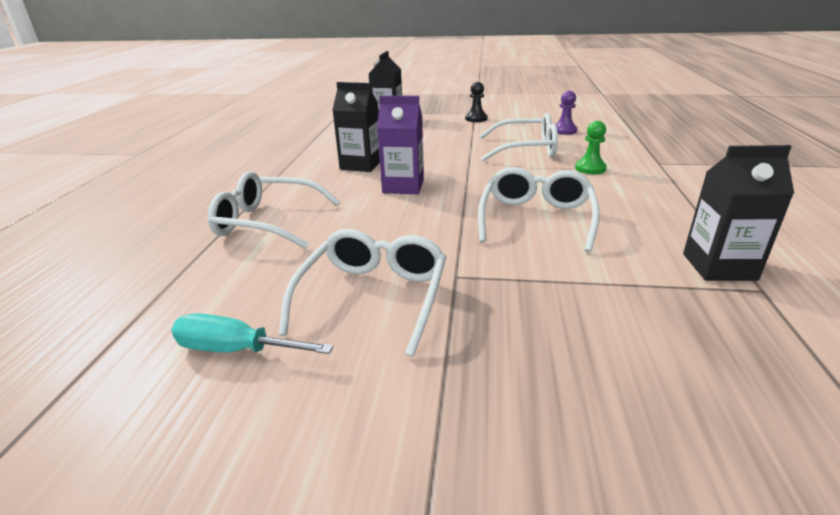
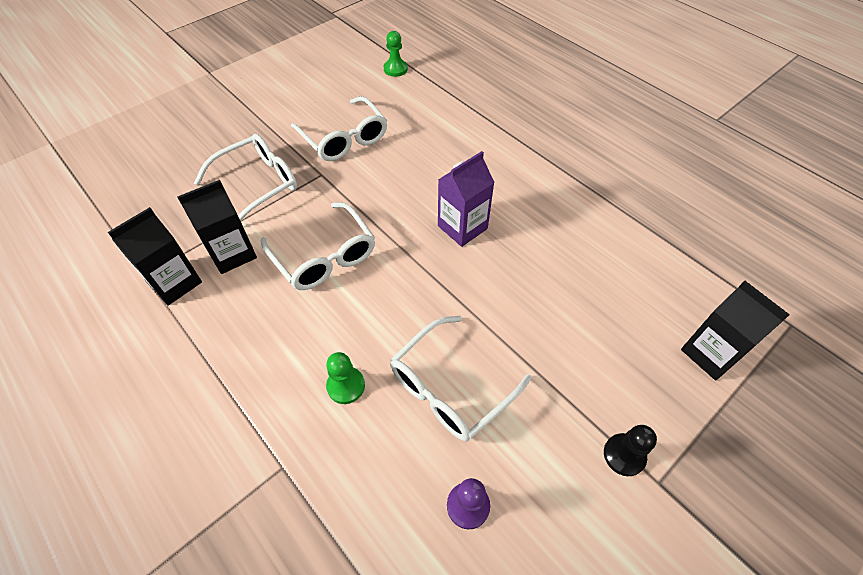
camera: 130 degrees right, 25 degrees up
turquoise screwdriver [171,313,334,354] -> none
white glasses [208,171,340,249] -> white glasses moved to [194,134,297,221]
black carton [332,82,380,172] -> black carton moved to [177,180,257,274]
none -> green pawn [384,31,408,77]

